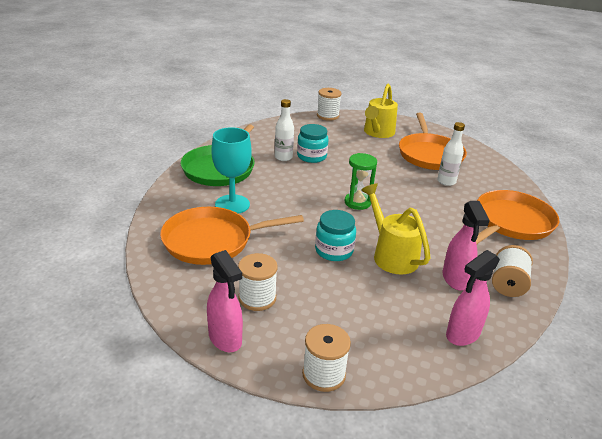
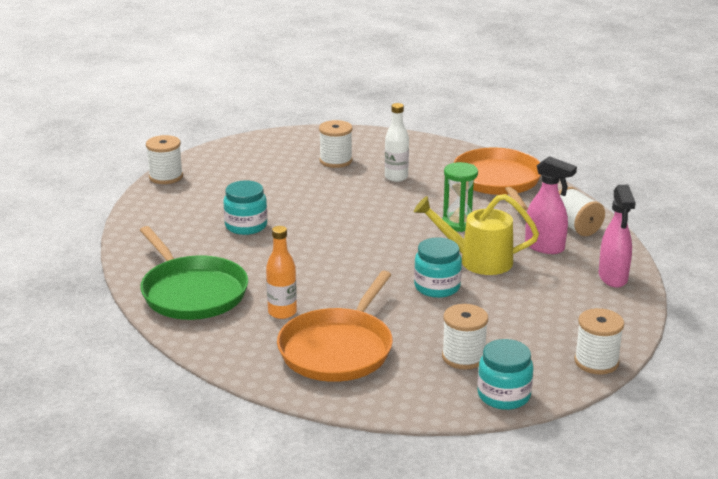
camera: 50 degrees left, 5 degrees down
pink spray bottle [207,250,243,352] -> turquoise jar [478,339,533,410]
turquoise goblet [211,127,252,214] -> orange bottle [266,226,297,319]
white bottle [275,99,294,161] -> none
green hourglass [345,153,377,210] -> green hourglass moved to [442,162,478,232]
yellow watering can [364,84,398,138] -> none
orange pan [399,113,467,170] -> white spool [319,120,353,168]

